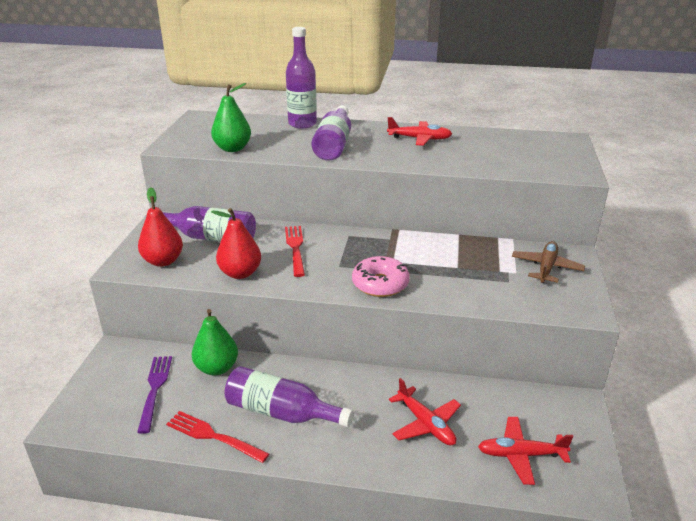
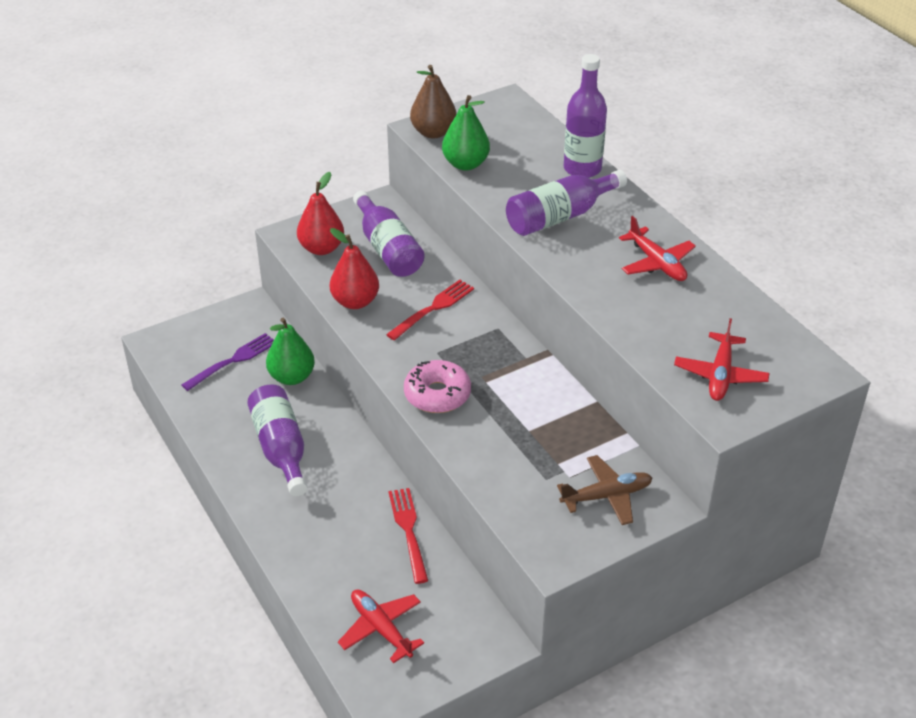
camera: 50 degrees right, 10 degrees up
red fork [166,411,269,463] -> red fork moved to [388,488,428,584]
red plane [389,378,461,445] -> red plane moved to [674,318,770,401]
none -> brown pear [410,65,457,138]

